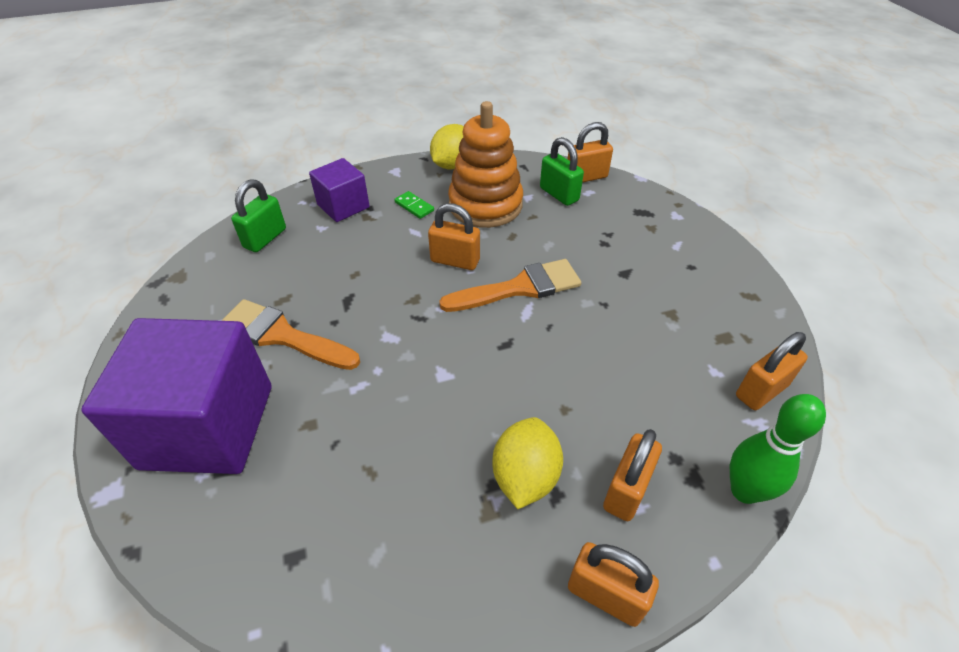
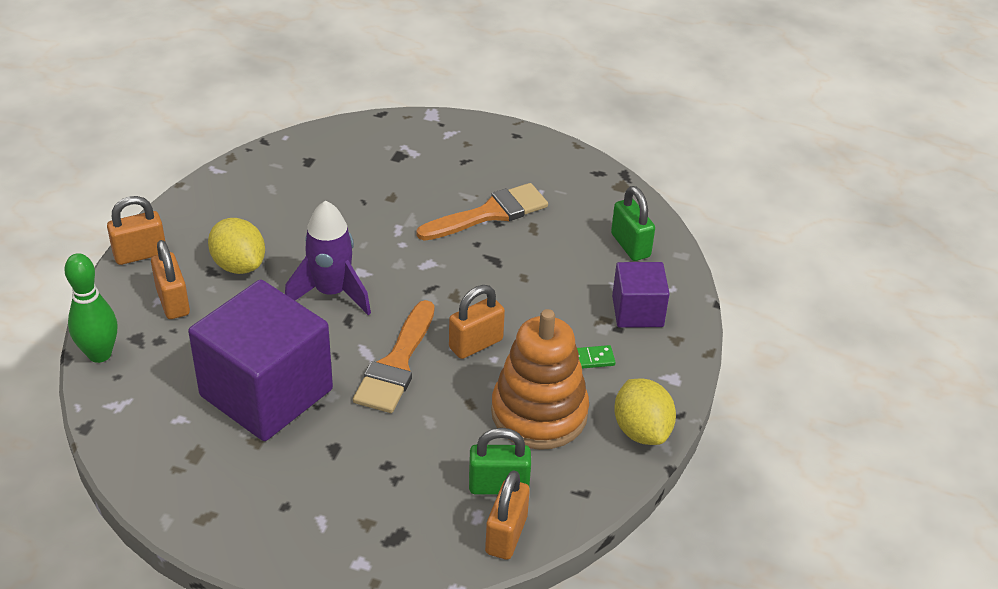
camera: 125 degrees right, 5 degrees down
purple cube [81,318,271,474] -> purple cube moved to [188,280,333,441]
orange padlock [736,332,808,410] -> none
none -> purple rocket [285,200,371,315]

